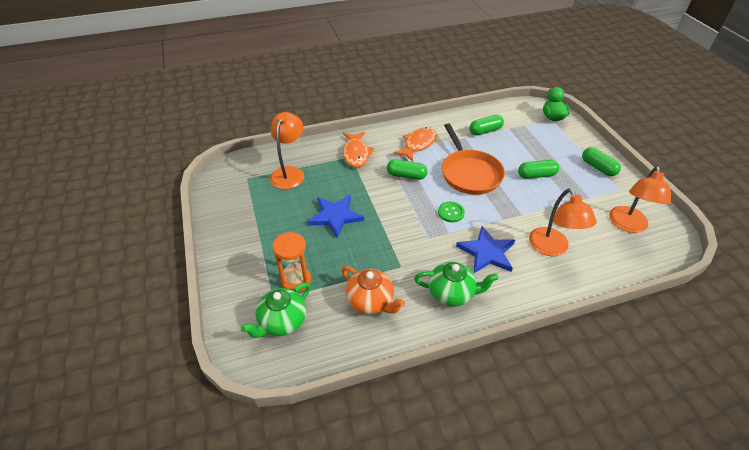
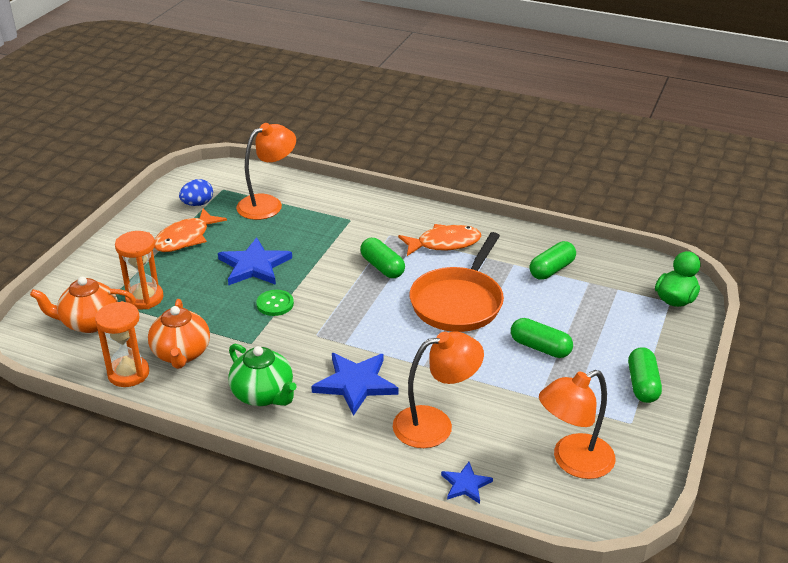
camera: 40 degrees right, 10 degrees down
green teapot [241,283,311,338] -> orange teapot [30,277,136,333]
orange fish [343,132,374,167] -> orange fish moved to [154,208,227,252]
green button [438,202,465,222] -> green button moved to [256,290,294,316]
green capsule [469,115,504,135] -> green capsule turned 60 degrees counterclockwise [530,241,576,280]
orange lamp [529,188,597,256] -> orange lamp turned 135 degrees counterclockwise [393,331,484,448]
none -> orange hourglass [95,301,149,387]
none -> blue egg [179,179,213,206]
none -> blue star [441,462,493,504]

